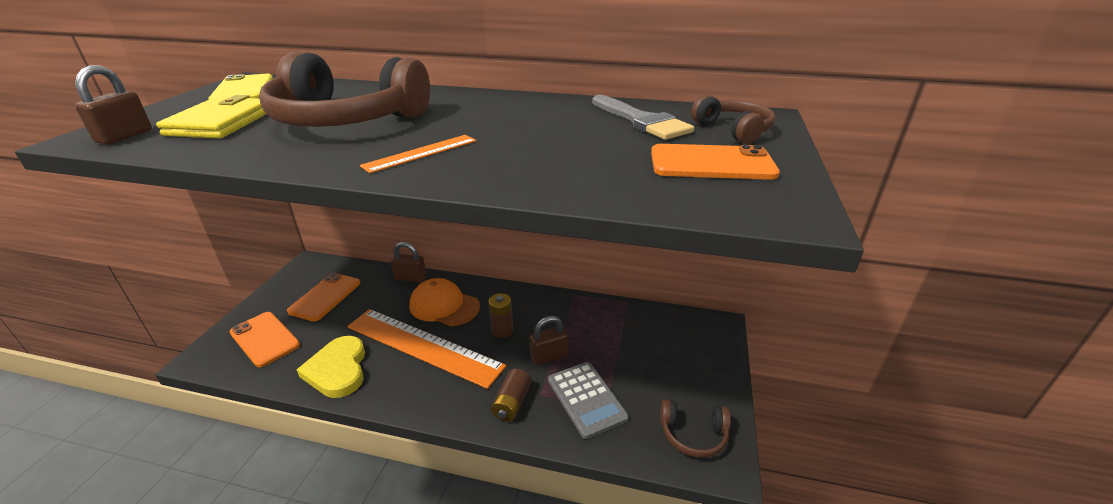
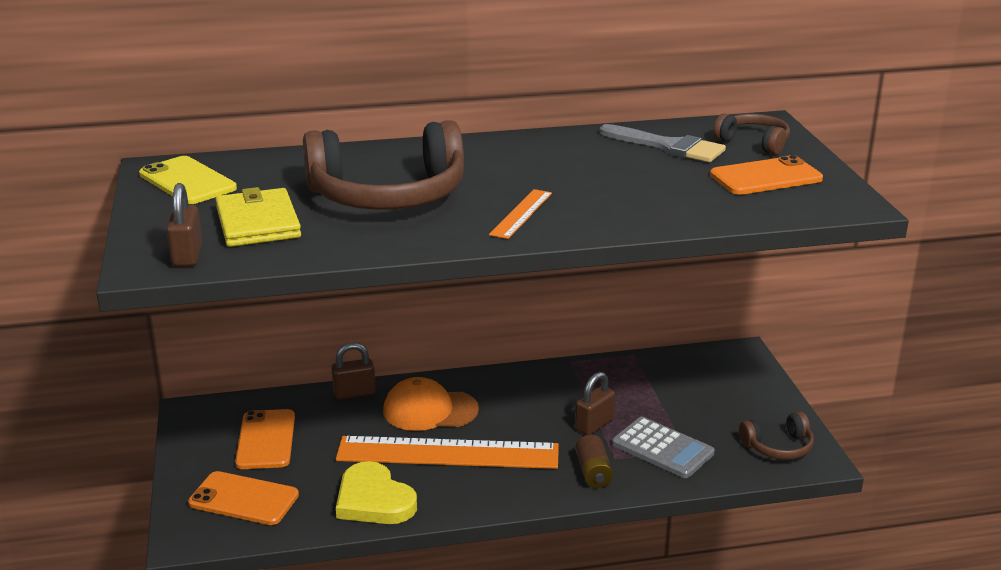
camera: 25 degrees left, 5 degrees down
brown battery [489,293,513,338] -> none

